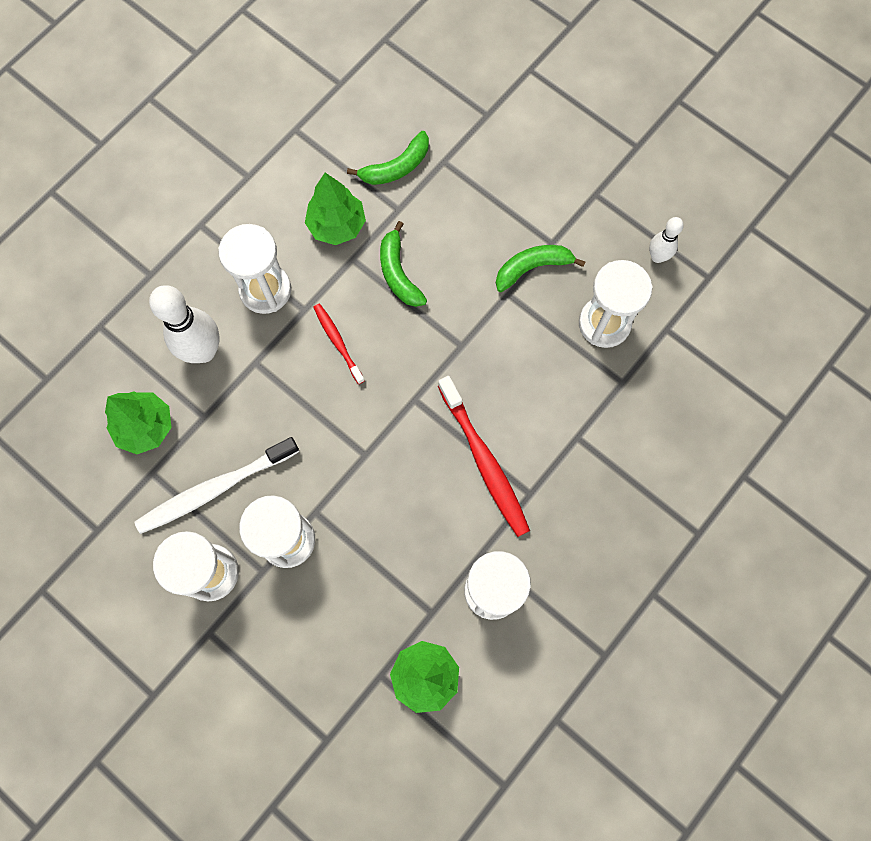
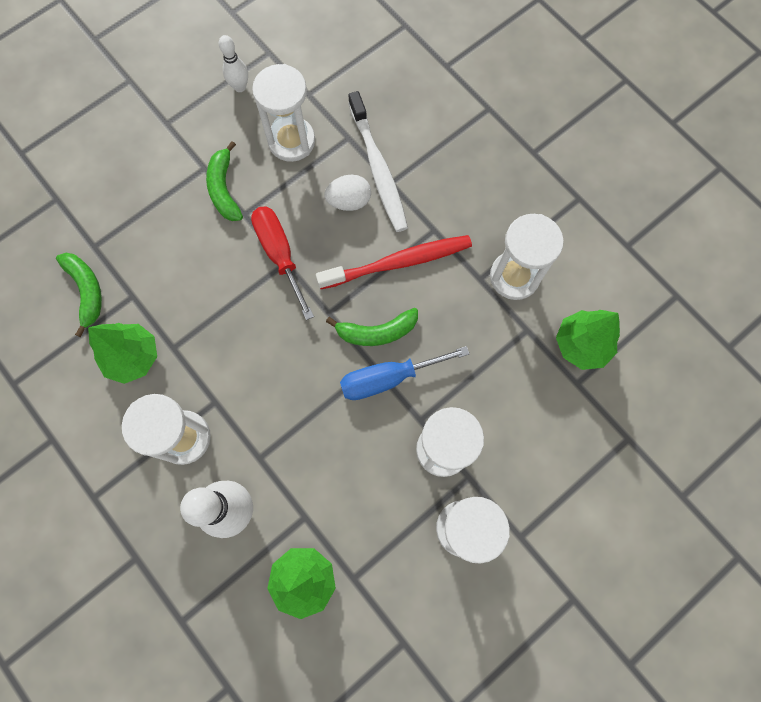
camera: 80 degrees left, 0 degrees up
white toothbrush [134,437,299,534] -> white toothbrush moved to [348,91,408,232]
red toothbrush [313,304,365,384] -> none
green banana [380,221,427,307] -> green banana moved to [326,308,418,346]
none -> red screwdriver [251,206,314,320]
none -> white egg [324,175,371,211]
none -> blue screwdriver [340,346,470,400]

